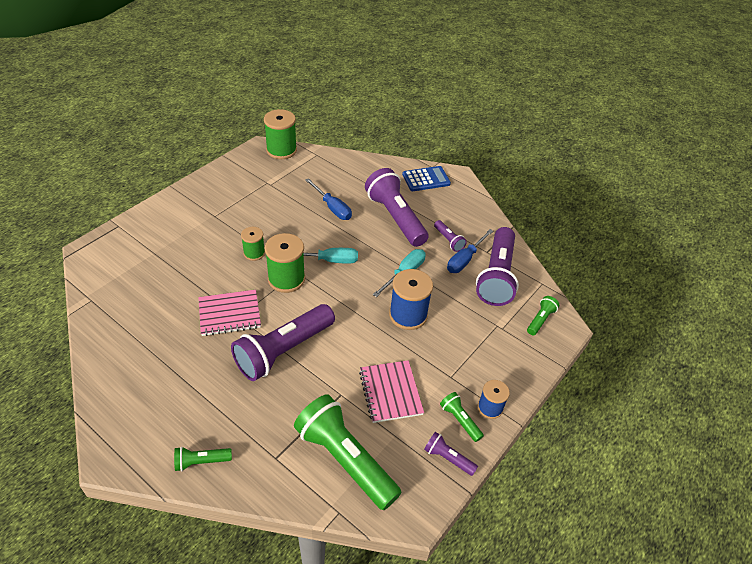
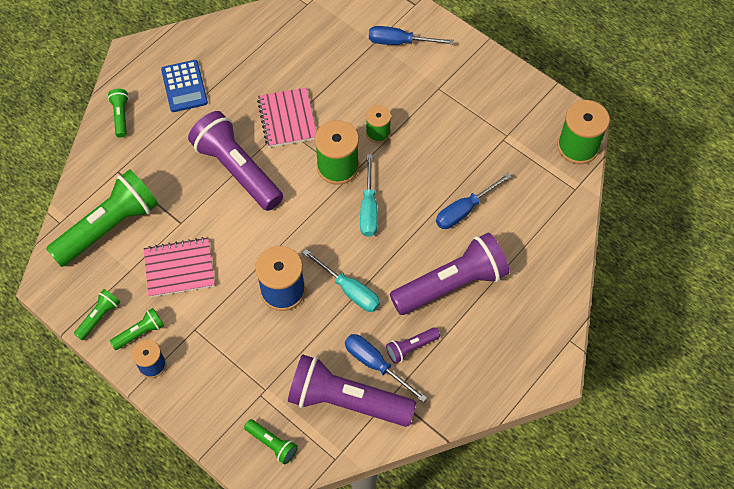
camera: 95 degrees right, 15 degrees up
blue calculator [402,166,451,191] -> blue calculator moved to [161,60,208,112]
purple flashlight [424,432,478,476] -> green flashlight [74,289,120,340]
none -> blue screwdriver [369,26,454,45]

